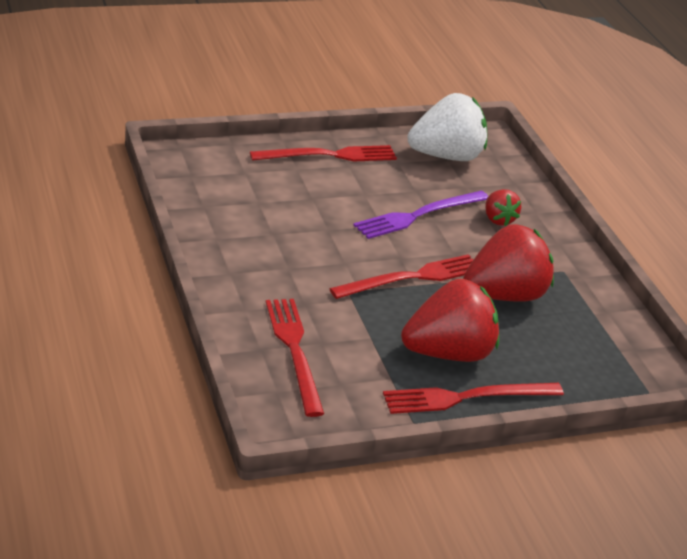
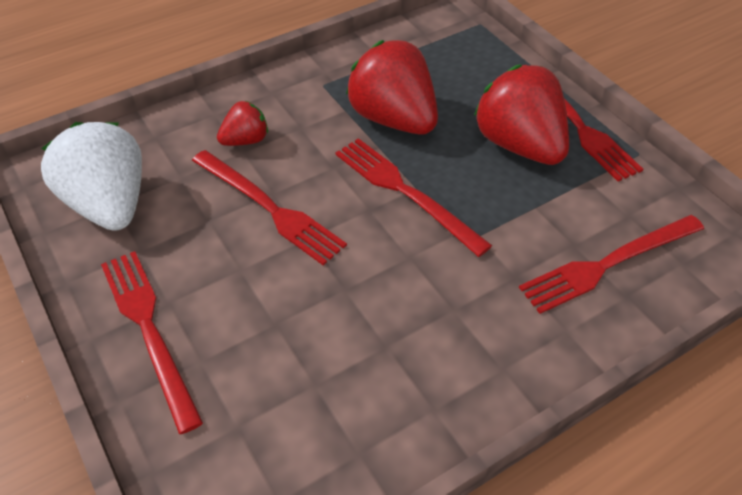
camera: 100 degrees left, 15 degrees up
purple fork [353,191,488,239] -> red fork [192,150,347,265]

